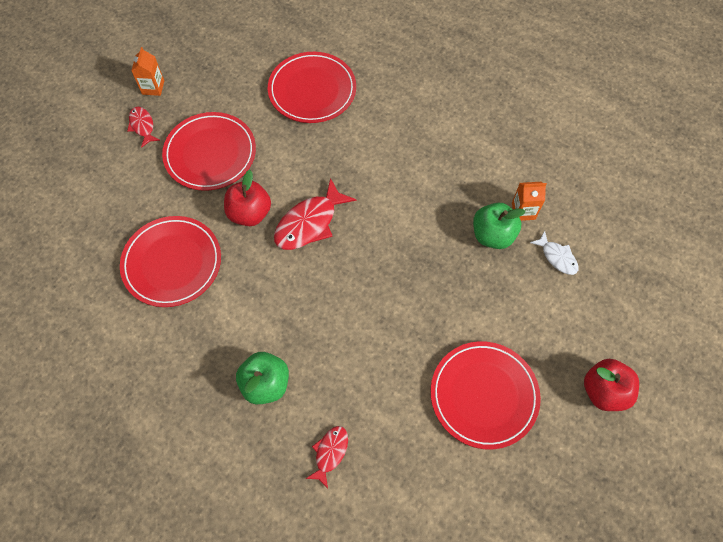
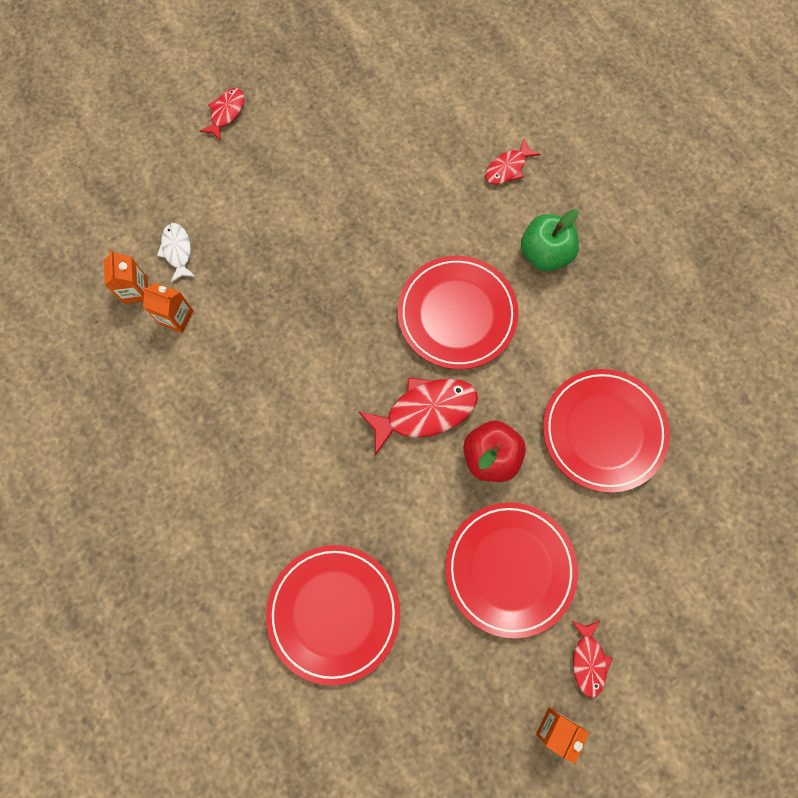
camera: 155 degrees left, 10 degrees up
red plate [431,341,541,450] -> red plate moved to [398,256,519,369]
green apple [473,203,525,249] -> none
red apple [584,359,639,411] -> red fish [200,88,244,141]
none -> orange carton [104,250,148,304]

